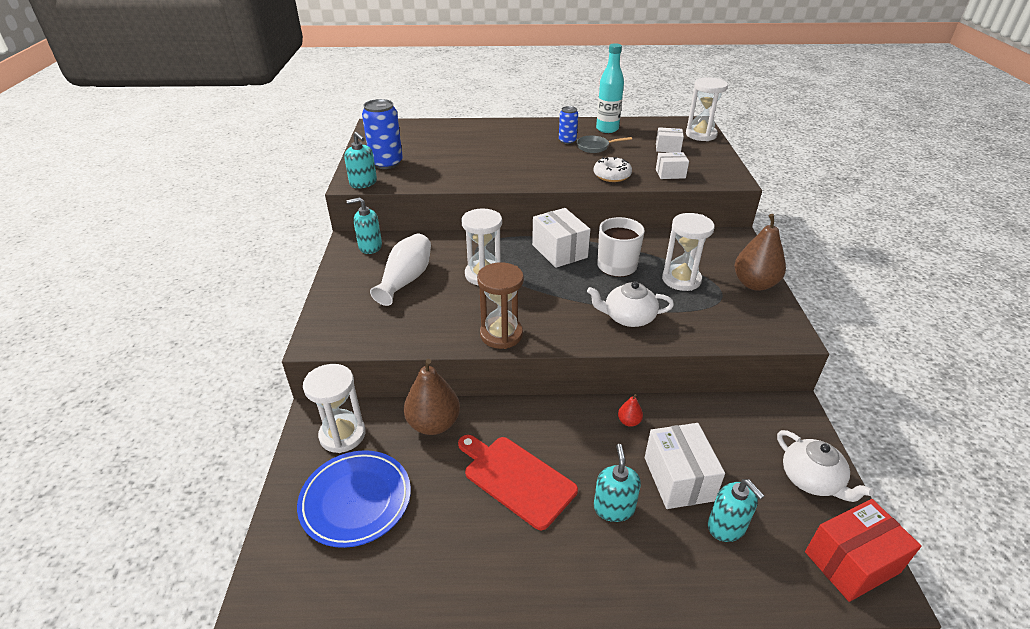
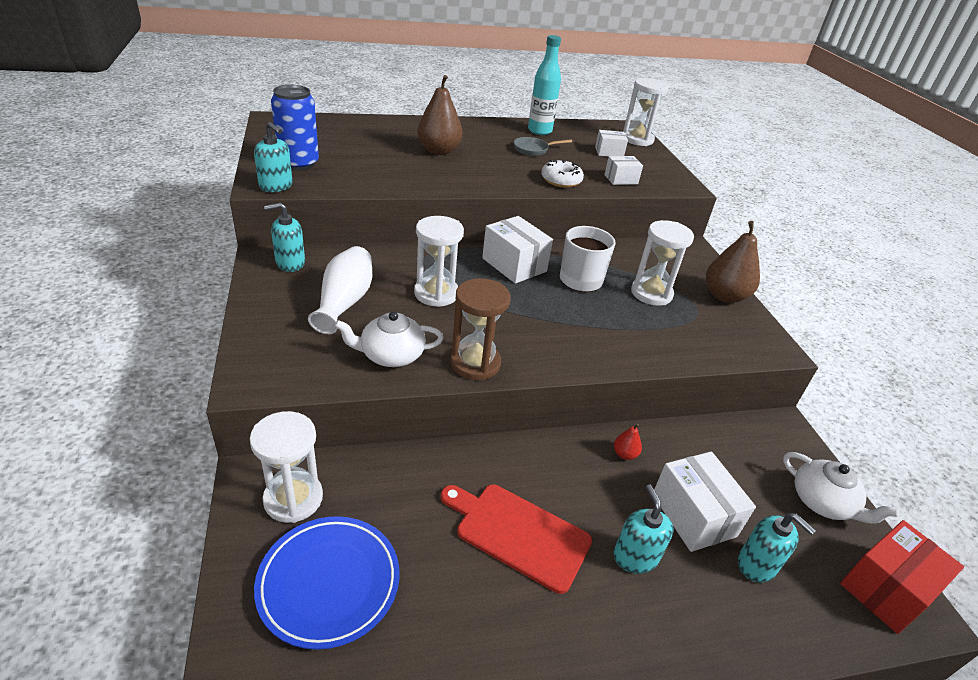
camera: 15 degrees left, 0 degrees up
brown pear [404,359,460,435] -> brown pear moved to [417,75,462,155]
blue can [559,106,578,144] -> none
white teapot [587,281,674,327] -> white teapot moved to [334,311,444,367]

